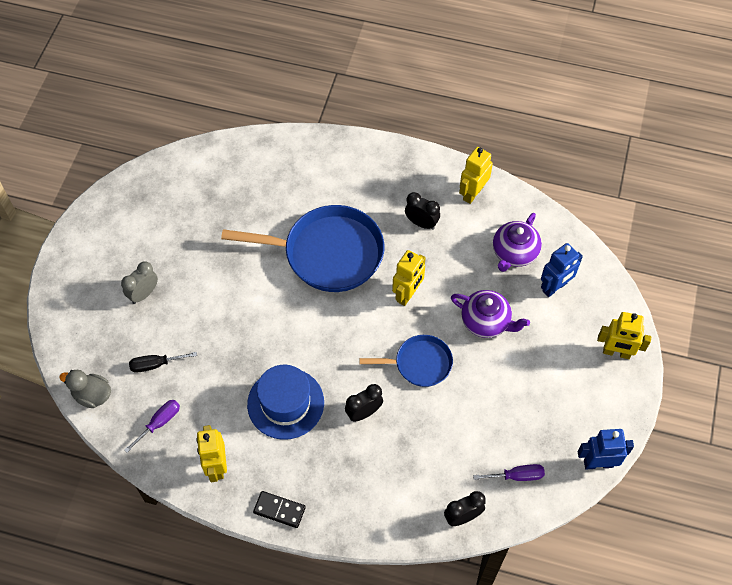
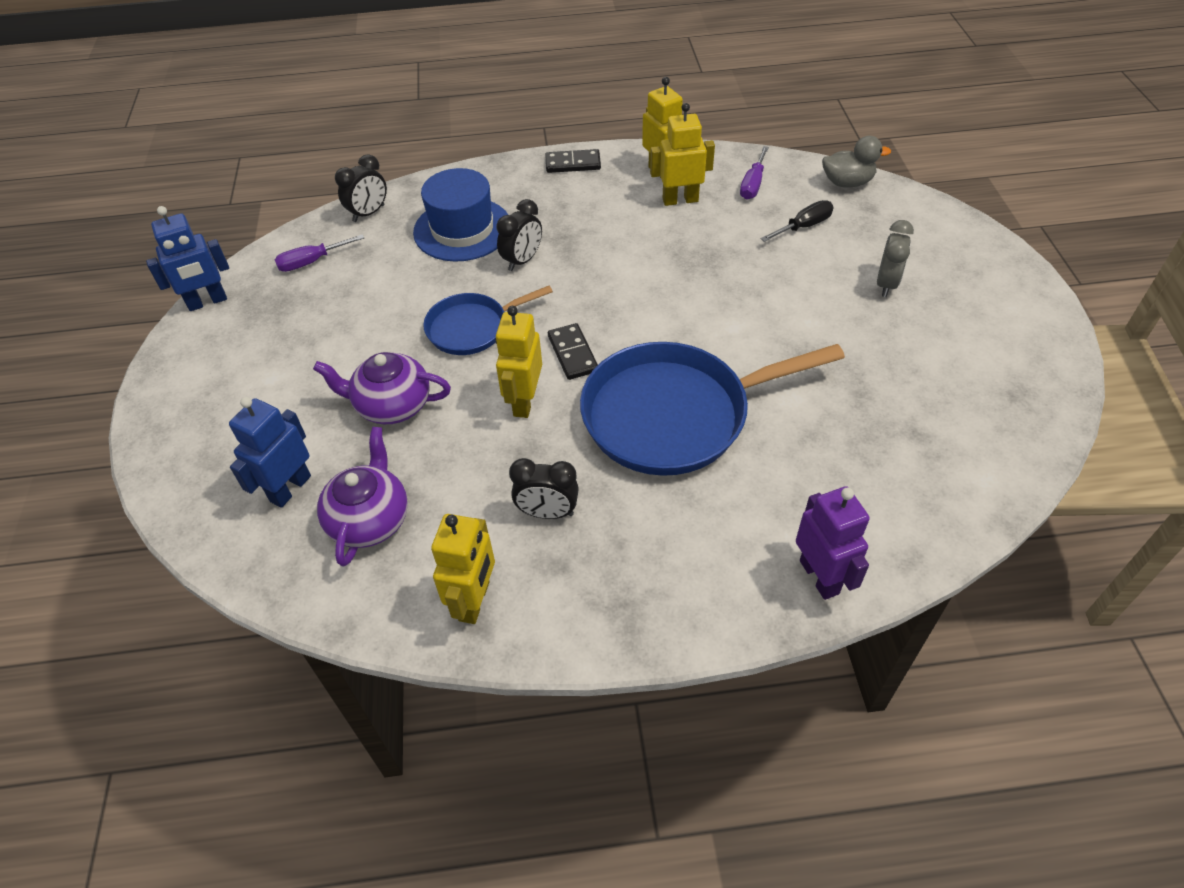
camera: 160 degrees right, 10 degrees down
blue hat [247,365,324,440] -> blue hat moved to [413,168,508,261]
yellow robot [597,312,651,359] -> yellow robot moved to [650,103,715,206]
none -> black domino [548,323,598,380]
none -> purple robot [796,486,870,600]

